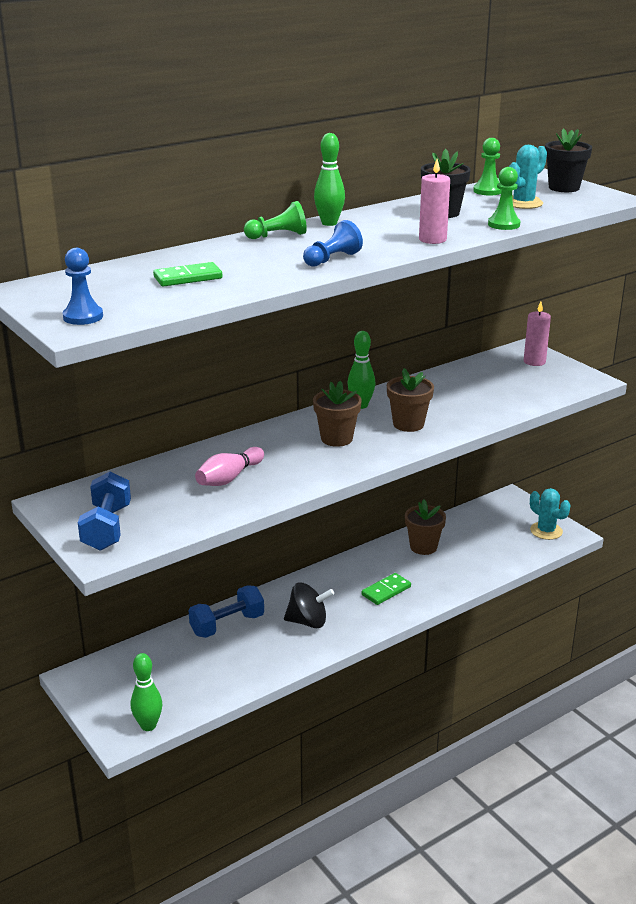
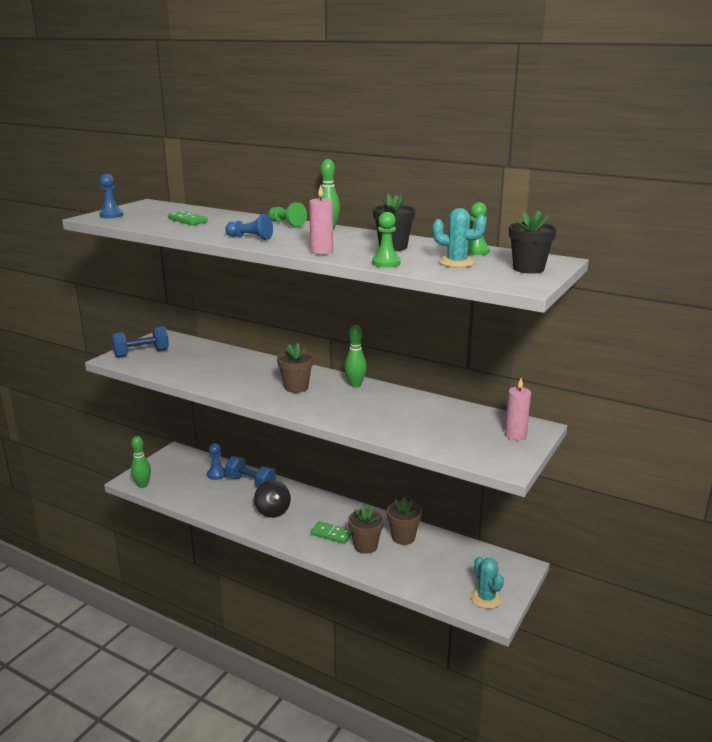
camera: 65 degrees right, 5 degrees down
pink bowling pin [195,447,264,486] -> none
brown flower pot [387,368,434,432] -> brown flower pot moved to [348,505,384,554]
turquoise cactus [530,488,570,540] -> turquoise cactus turned 45 degrees counterclockwise [471,557,504,609]
none -> blue pawn [207,443,226,480]

